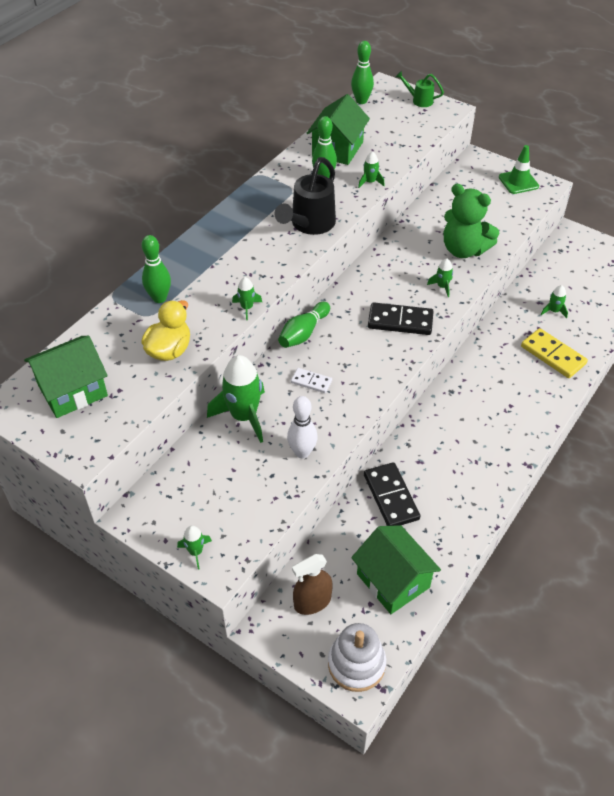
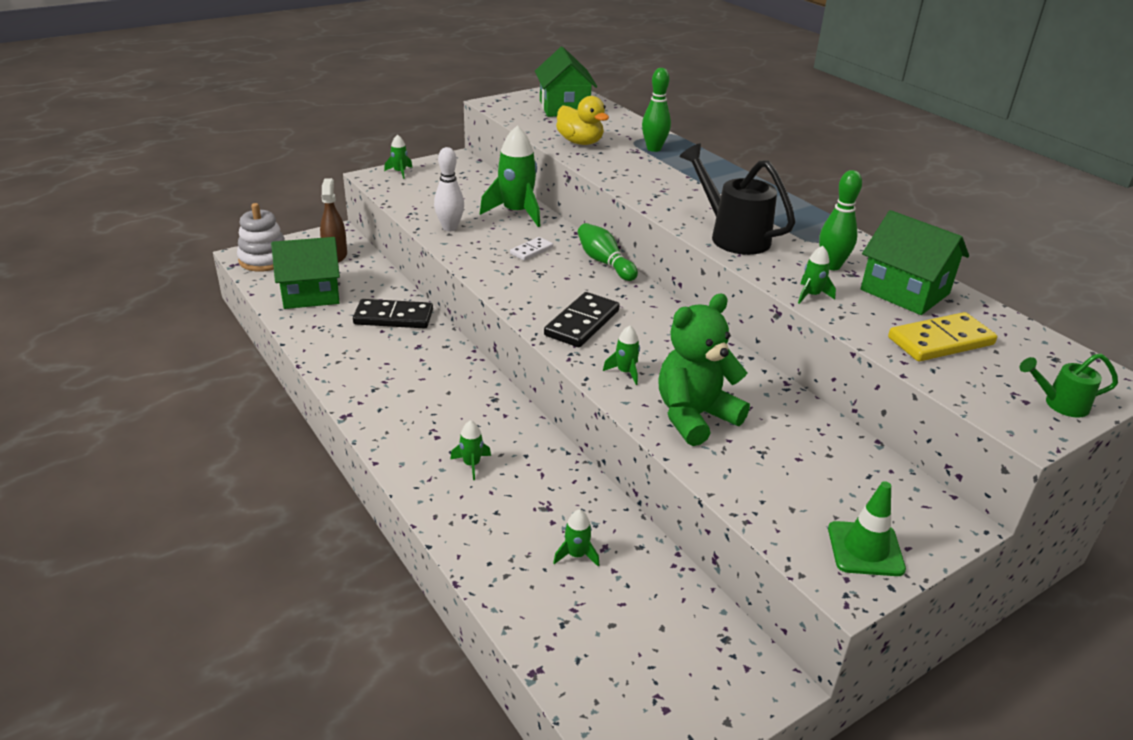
camera: 110 degrees right, 15 degrees down
green rocket [232,277,262,320] -> green rocket moved to [451,420,491,480]
green bowling pin [351,41,374,104] -> none
green watering can [396,71,444,107] -> green watering can turned 135 degrees counterclockwise [1020,353,1118,418]
yellow domino [521,328,588,378] -> yellow domino moved to [888,312,997,362]

